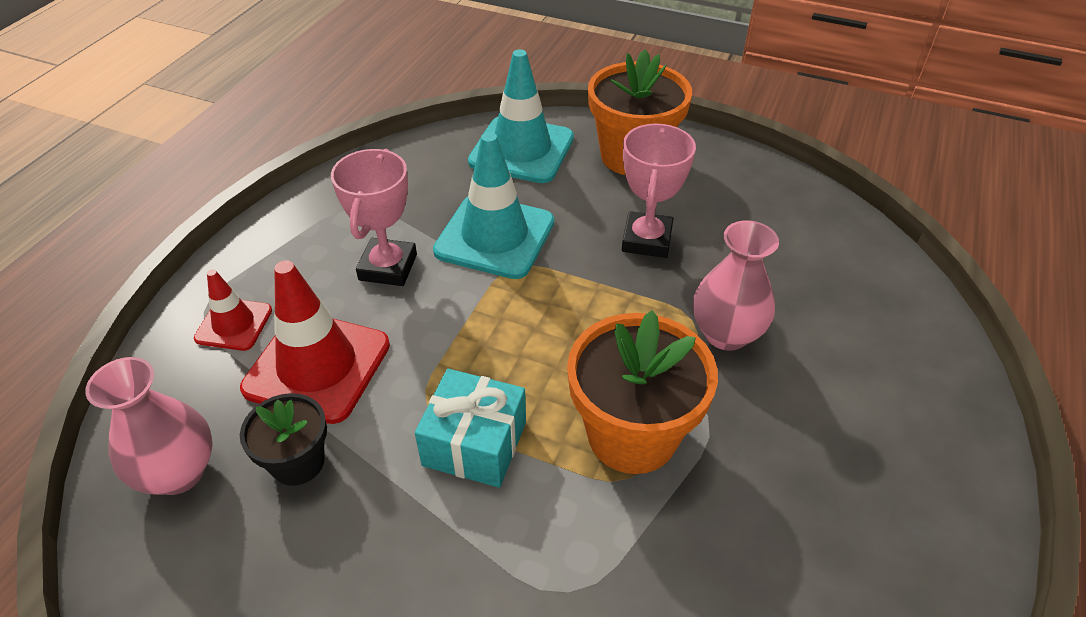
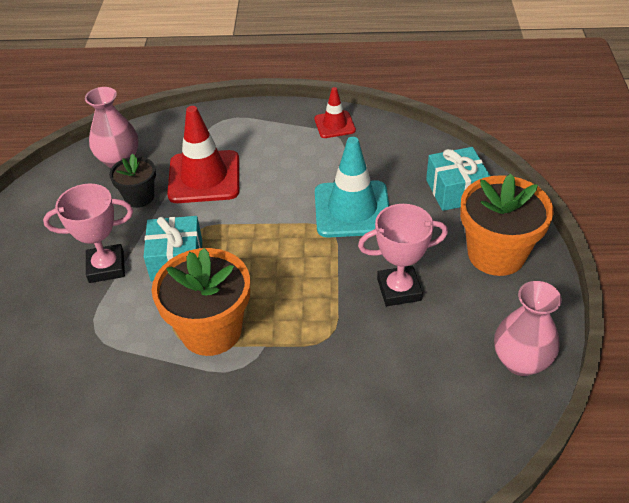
camera: 70 degrees right, 0 degrees up
red traffic cone [194,269,272,351] -> red traffic cone moved to [314,87,356,138]
pink trophy [331,149,417,286] -> pink trophy moved to [43,183,133,283]
turquoise traffic cone [468,49,574,183] -> turquoise gift [426,147,490,211]
pink vase [693,220,779,351] -> pink vase moved to [494,281,562,376]

